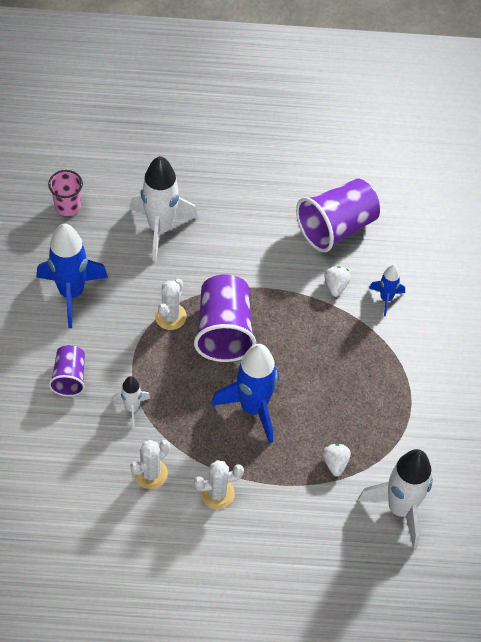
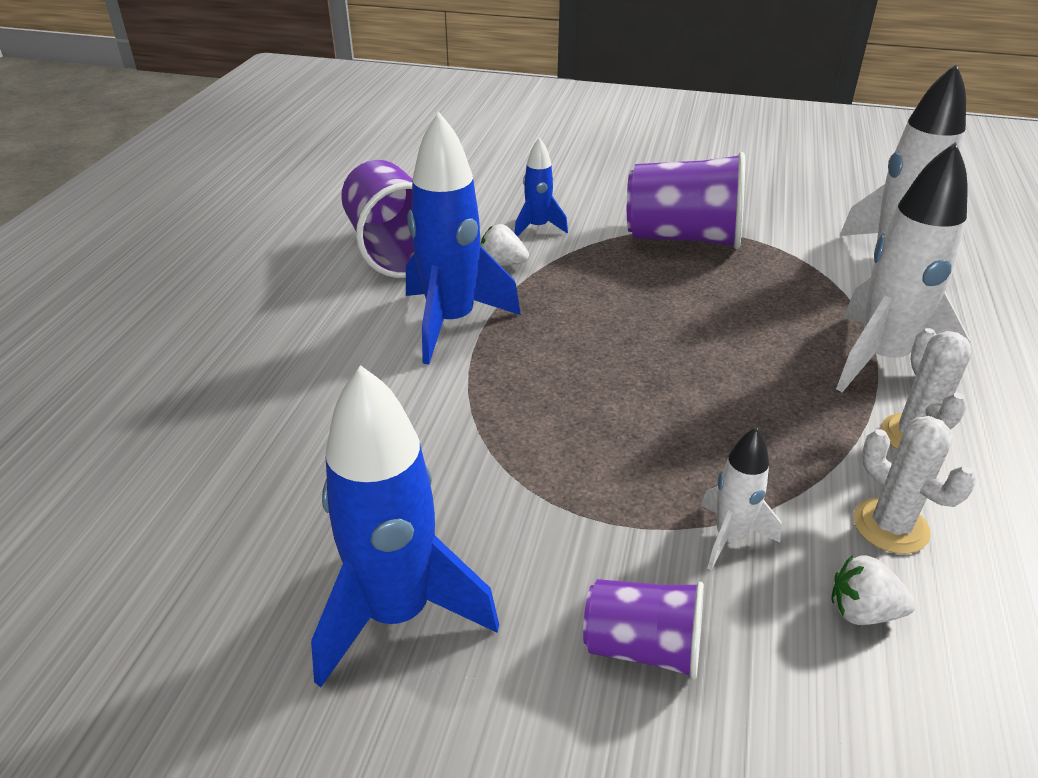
camera: 75 degrees left, 20 degrees down
pink cup [48,170,83,216] -> none
white rocket [130,156,198,261] -> white rocket moved to [836,142,970,392]
white cactus [155,278,187,330] -> none
purple cup [194,274,256,362] -> purple cup moved to [627,152,745,249]
blue rocket [211,344,279,444] -> blue rocket moved to [406,112,521,365]
white strawberry [322,443,351,477] -> white strawberry moved to [831,555,916,625]

